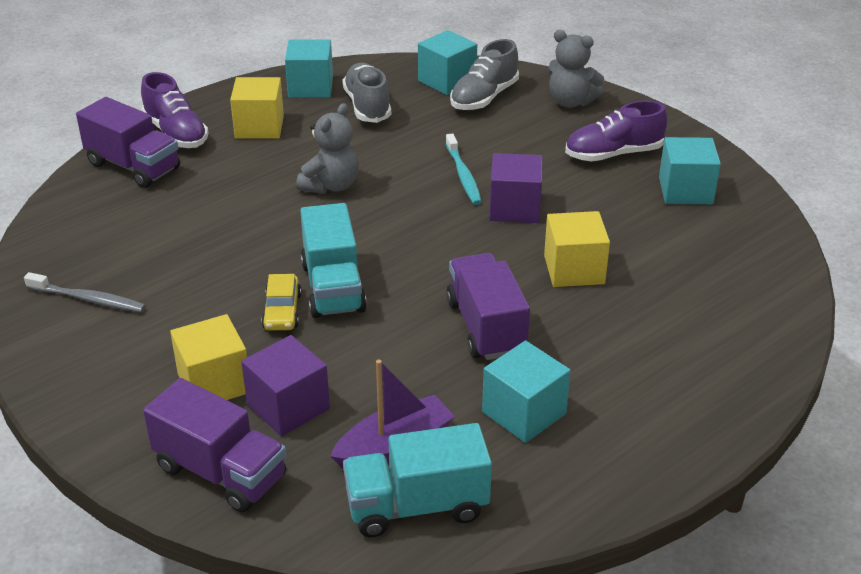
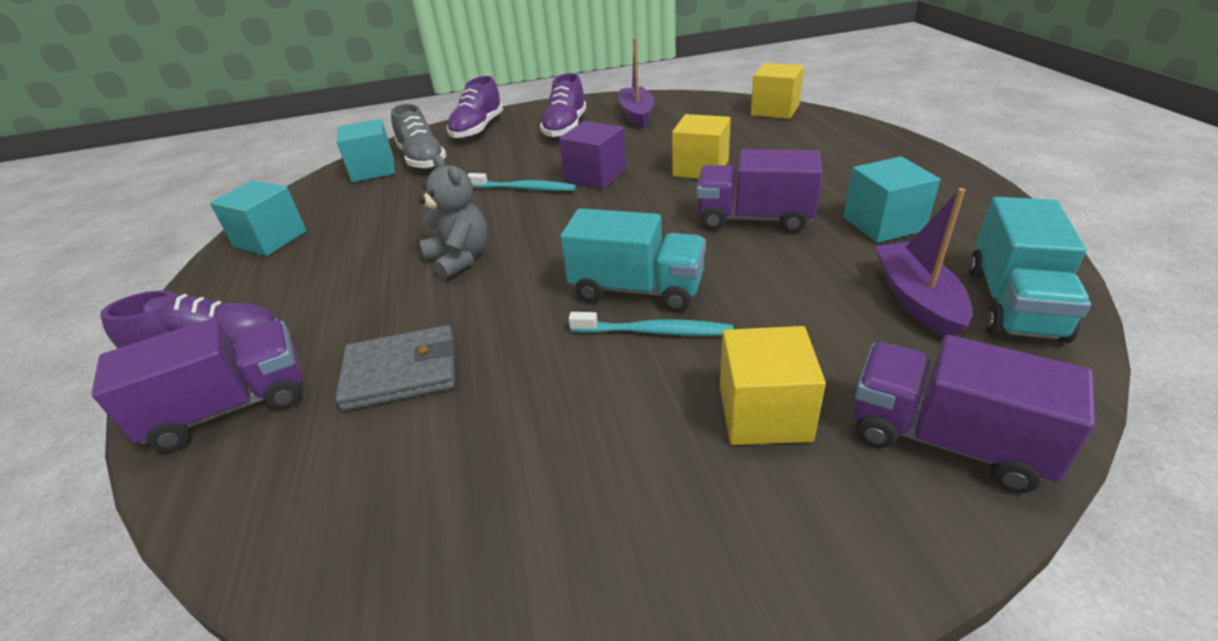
camera: 60 degrees left, 0 degrees up
grey toothbrush [24,272,146,312] -> none
purple truck [143,378,286,512] -> purple truck turned 120 degrees counterclockwise [853,335,1095,493]
yellow cube [230,77,284,139] -> yellow cube moved to [751,63,804,119]
purple cube [241,335,330,436] -> none
yellow car [261,274,301,330] -> turquoise toothbrush [568,312,733,336]
grey shoe [342,63,391,123] -> none
grey teddy bear [548,30,605,108] -> purple shoe [447,76,503,139]
turquoise cube [659,137,721,204] -> purple boat [619,38,655,128]
none -> grey wallet [335,325,455,411]

